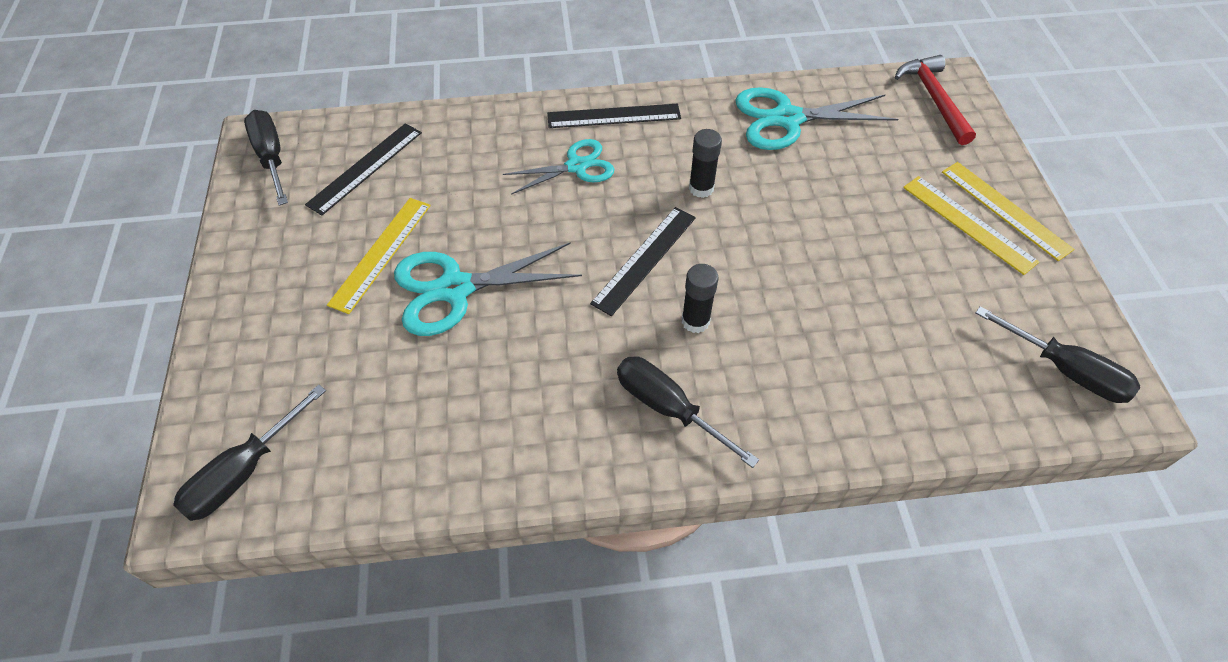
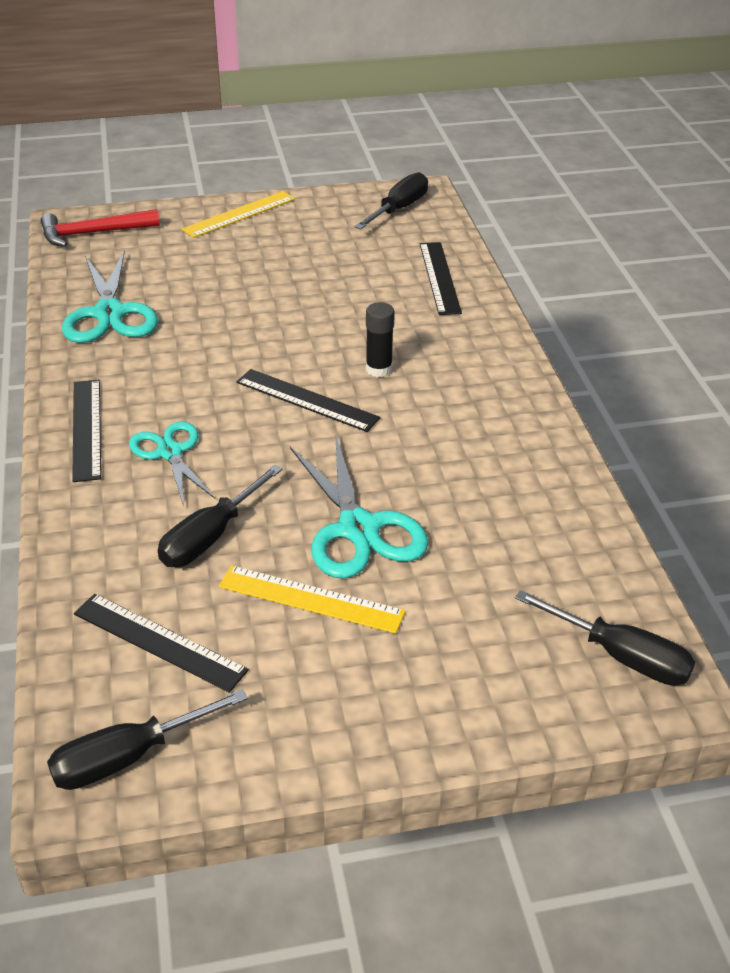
camera: 95 degrees left, 15 degrees down
black screwdriver [617,356,759,468] -> black screwdriver moved to [158,465,282,567]
black glue stick [689,129,722,198] -> none
yellow ruler [903,176,1039,275] -> none
none -> black ruler [420,242,462,315]

